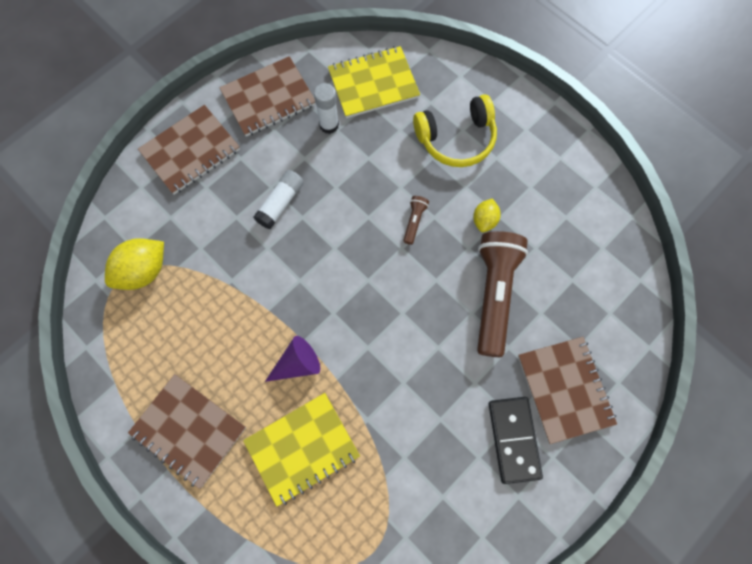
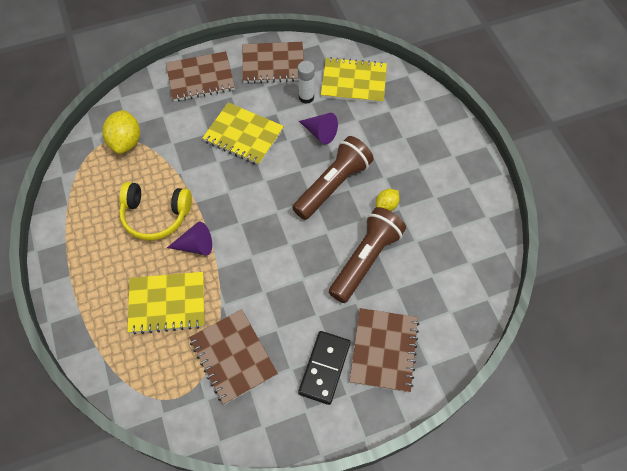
camera: 25 degrees right, 10 degrees down
yellow lemon [105,238,164,290] -> yellow lemon turned 75 degrees counterclockwise [102,110,140,154]
brown notebook [128,374,246,489] -> brown notebook moved to [189,309,278,405]
white glue stick [253,170,304,229] -> yellow notebook [202,103,284,165]
brown flashlight [403,196,429,245] -> brown flashlight [292,136,374,220], size x2.41
yellow headphones [413,94,497,167] -> yellow headphones moved to [119,182,192,240]
none -> purple cone [299,113,338,144]

